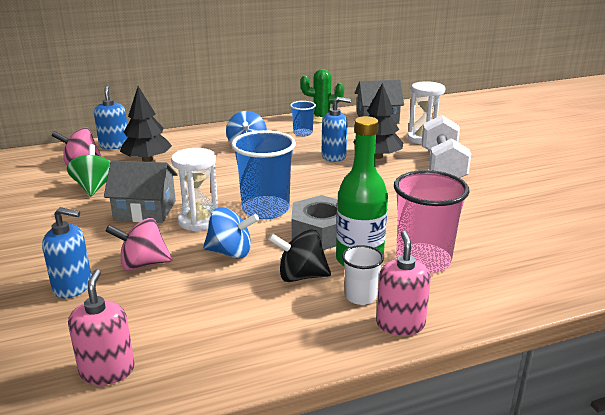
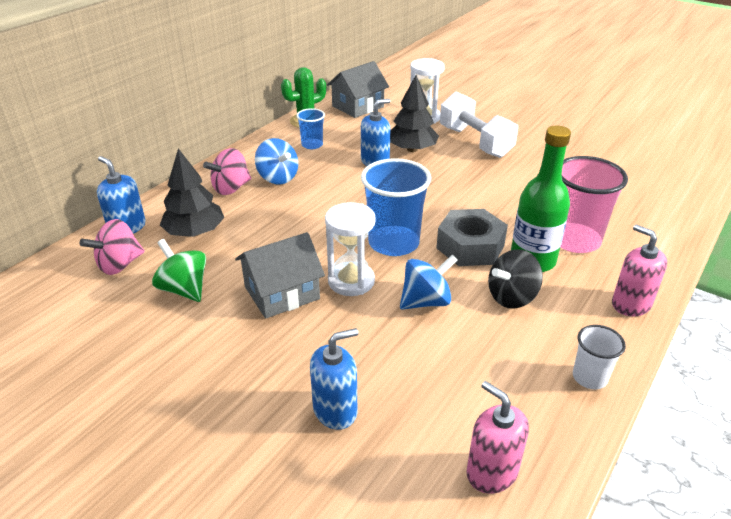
camera: 35 degrees left, 10 degrees up
pink spinning top [106,218,172,271] -> pink spinning top moved to [203,148,251,195]
white cup [342,245,384,305] -> white cup moved to [573,325,626,389]

